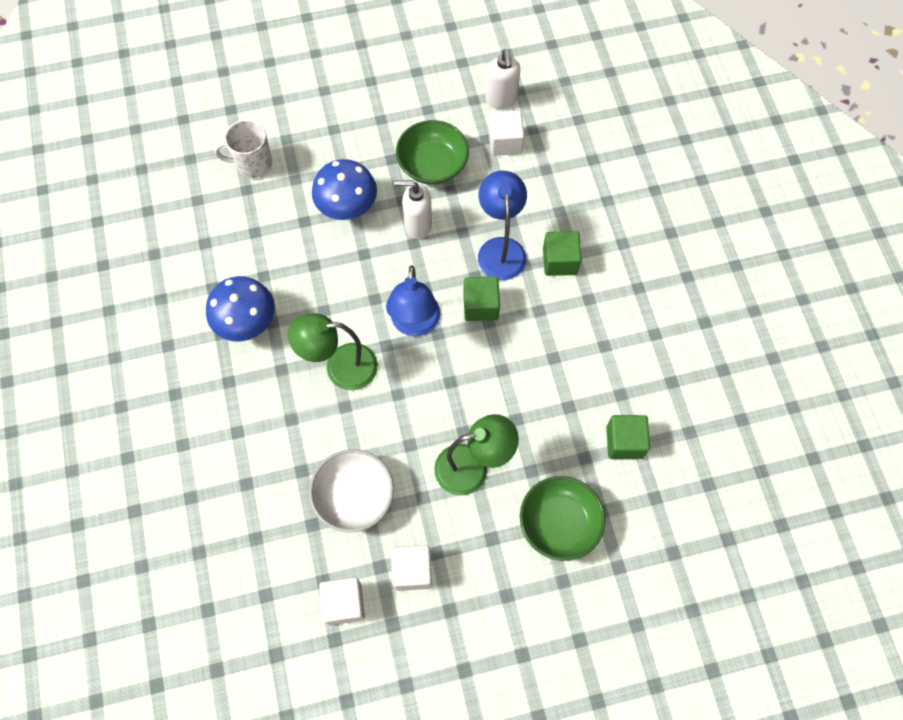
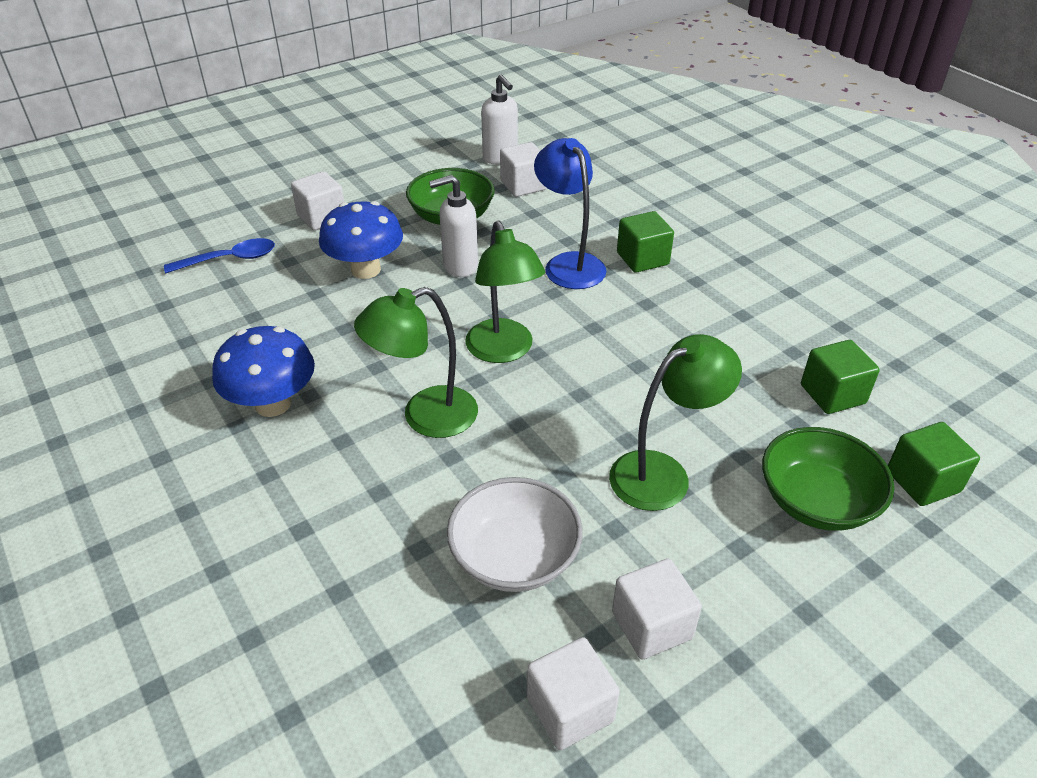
camera: 20 degrees left, 25 degrees down
white mug [214,120,272,178] -> blue spoon [164,238,275,273]
blue lamp [386,265,441,336] -> green lamp [465,221,545,363]
green cube [463,276,500,321] -> green cube moved to [888,422,980,506]
none -> white cube [291,171,344,230]

